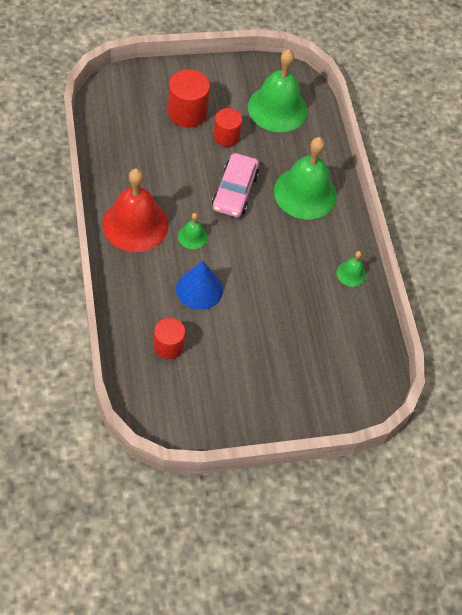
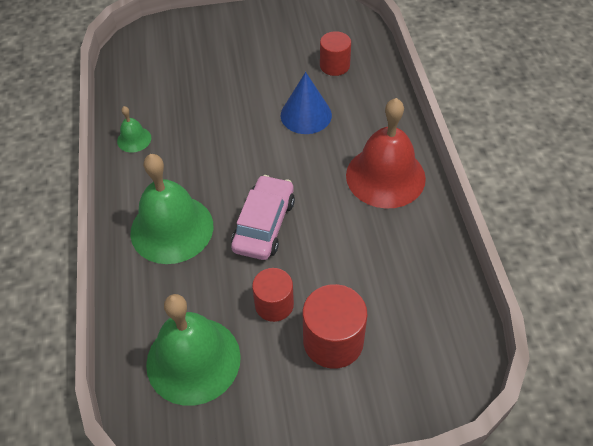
camera: 170 degrees left, 5 degrees down
green bell [178,213,208,249] -> none

